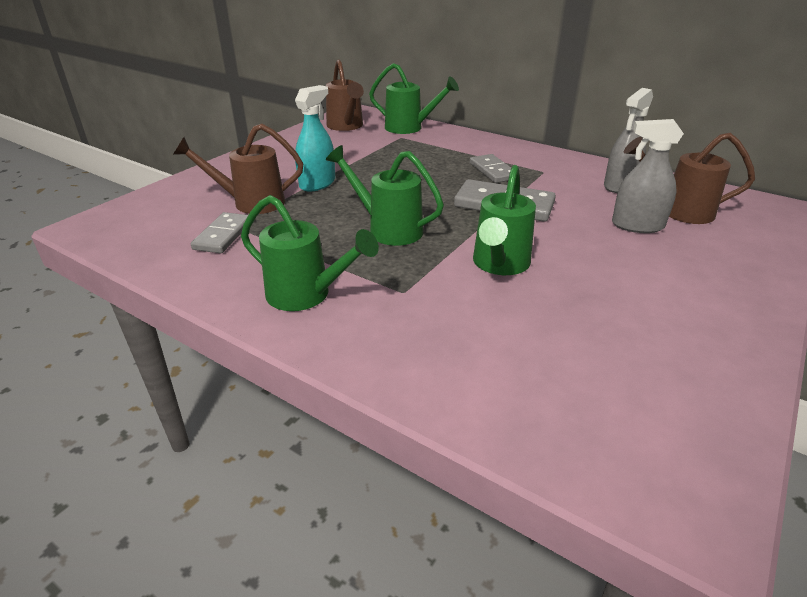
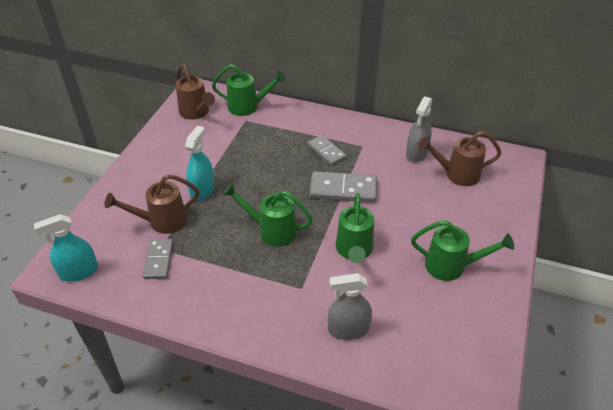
camera: 15 degrees left, 10 degrees up
green watering can [241,195,379,311] -> green watering can moved to [411,220,514,281]
grey spray bottle [612,119,684,233] -> grey spray bottle moved to [328,273,372,340]
none -> turquoise spray bottle [34,214,98,282]

